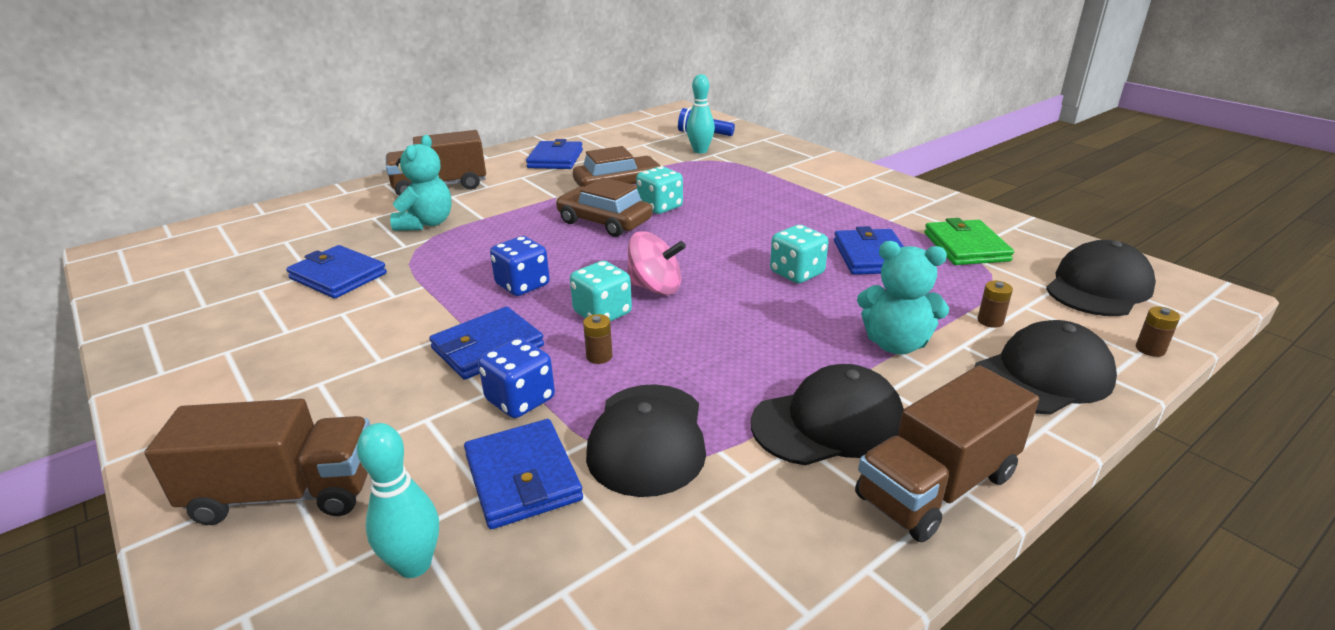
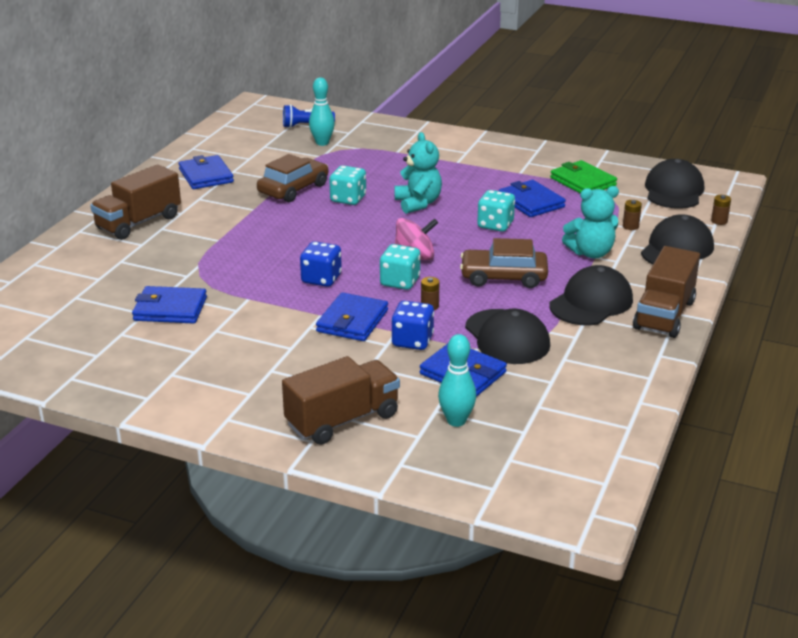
camera: 30 degrees left, 0 degrees up
turquoise teddy bear [390,135,451,231] -> turquoise teddy bear moved to [394,132,442,214]
brown car [556,177,652,237] -> brown car moved to [460,238,548,288]

